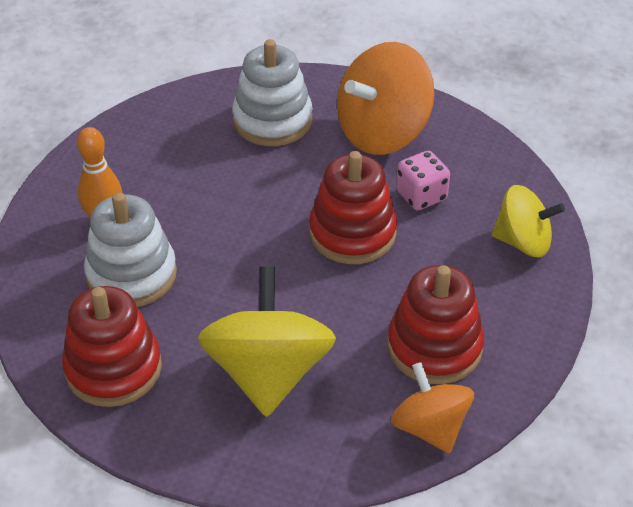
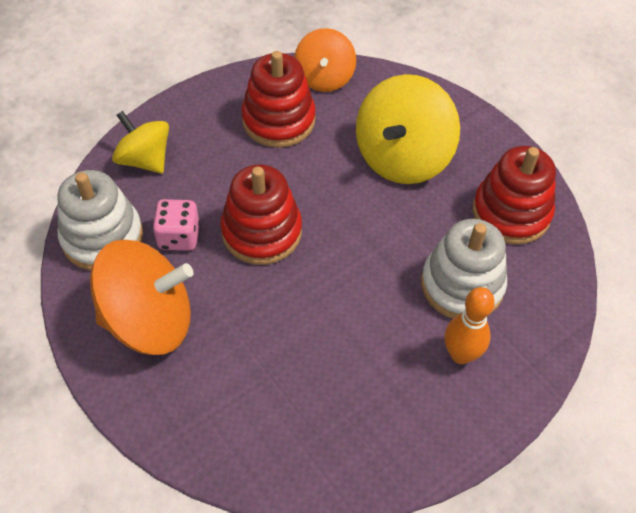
camera: 150 degrees left, 10 degrees up
white stacking toy [232,39,312,146] -> white stacking toy moved to [57,170,143,271]

